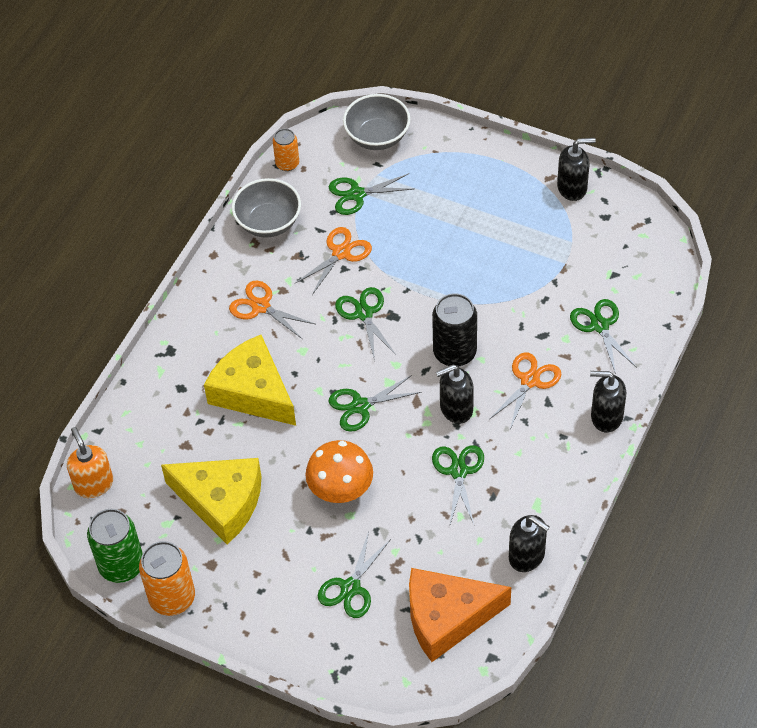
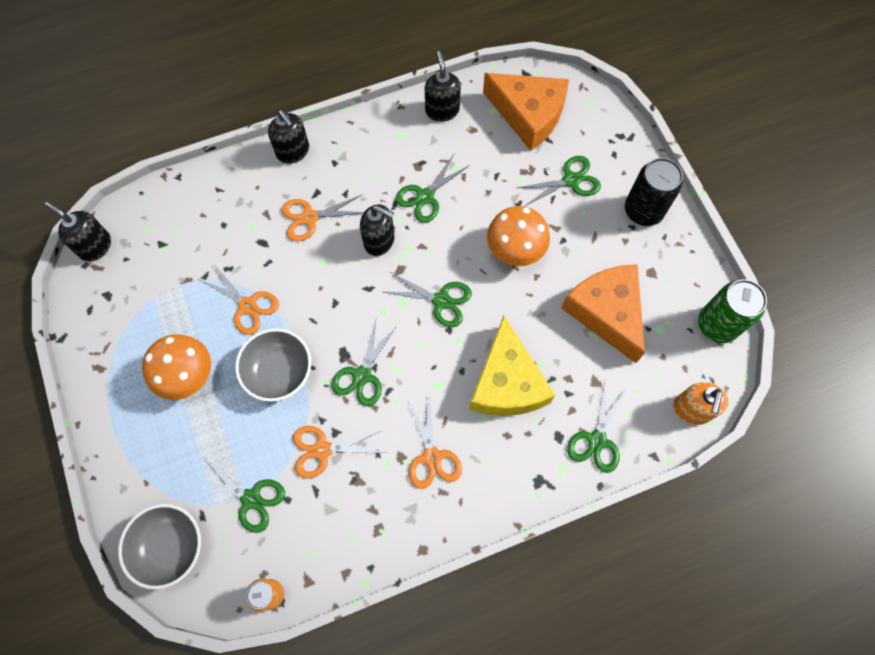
camera: 140 degrees left, 15 degrees up
orange can [139,541,195,616] -> none
yellow cheese [161,458,262,544] -> orange cheese [561,264,645,363]
grey bowl [232,178,301,238] -> grey bowl moved to [235,328,311,402]
black can [432,293,477,366] -> black can moved to [625,158,683,226]
black soap dispenser [557,138,596,201] -> black soap dispenser moved to [45,202,111,262]
green scissors [570,299,637,374] -> green scissors moved to [567,381,628,473]
none -> orange mushroom [142,334,211,400]
none -> orange scissors [198,263,279,335]

